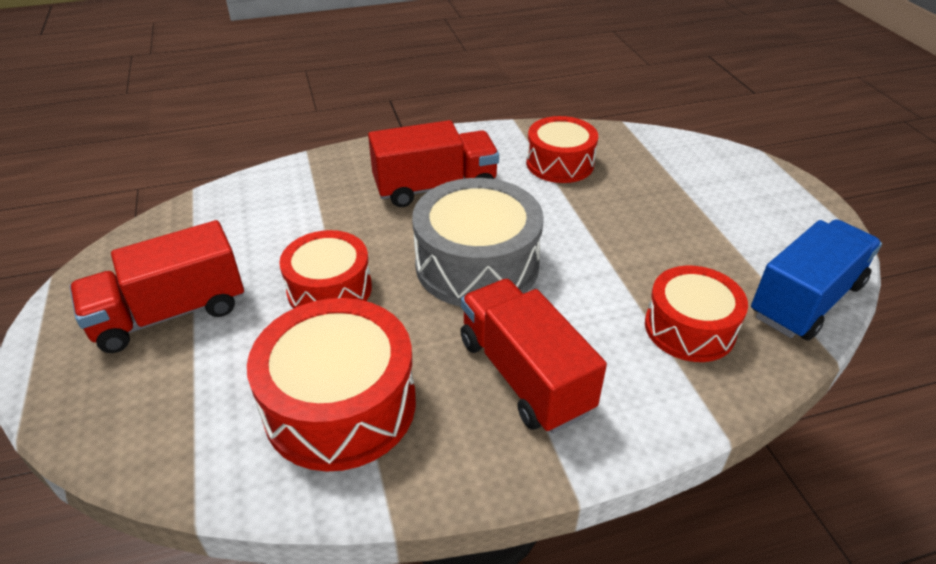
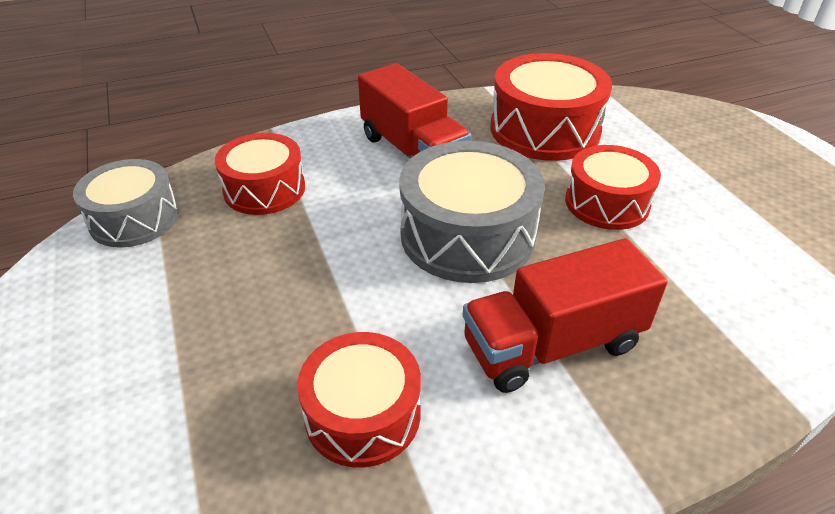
camera: 175 degrees right, 0 degrees up
red truck [70,220,244,353] -> none
blue truck [751,219,882,341] -> grey drum [73,159,179,248]

